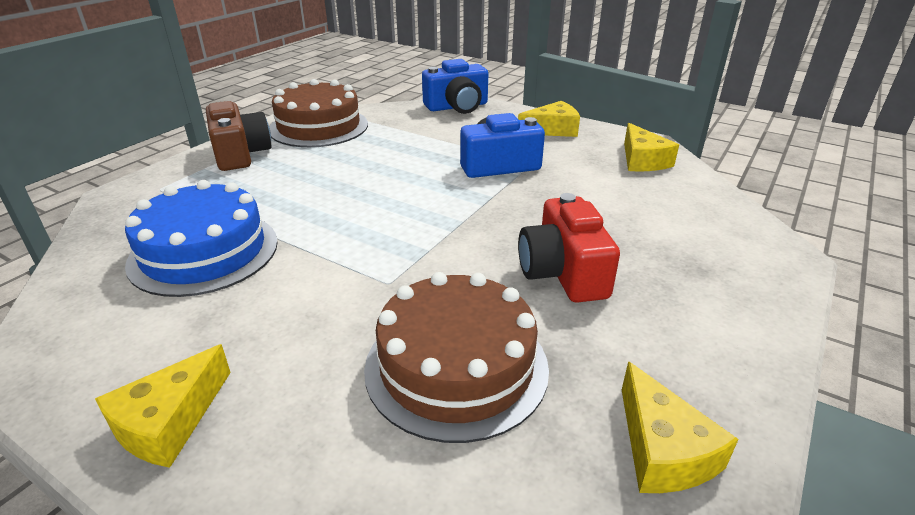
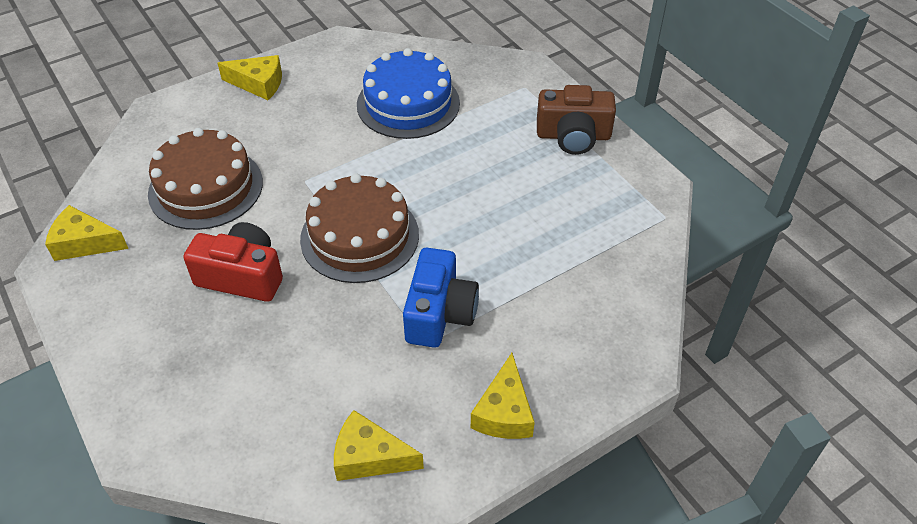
camera: 115 degrees right, 15 degrees up
yellow cheese [95,344,231,468] -> yellow cheese turned 135 degrees clockwise [218,55,282,100]
brown cake [269,79,368,147] -> brown cake moved to [300,174,419,283]
blue camera [422,59,488,114] -> none

